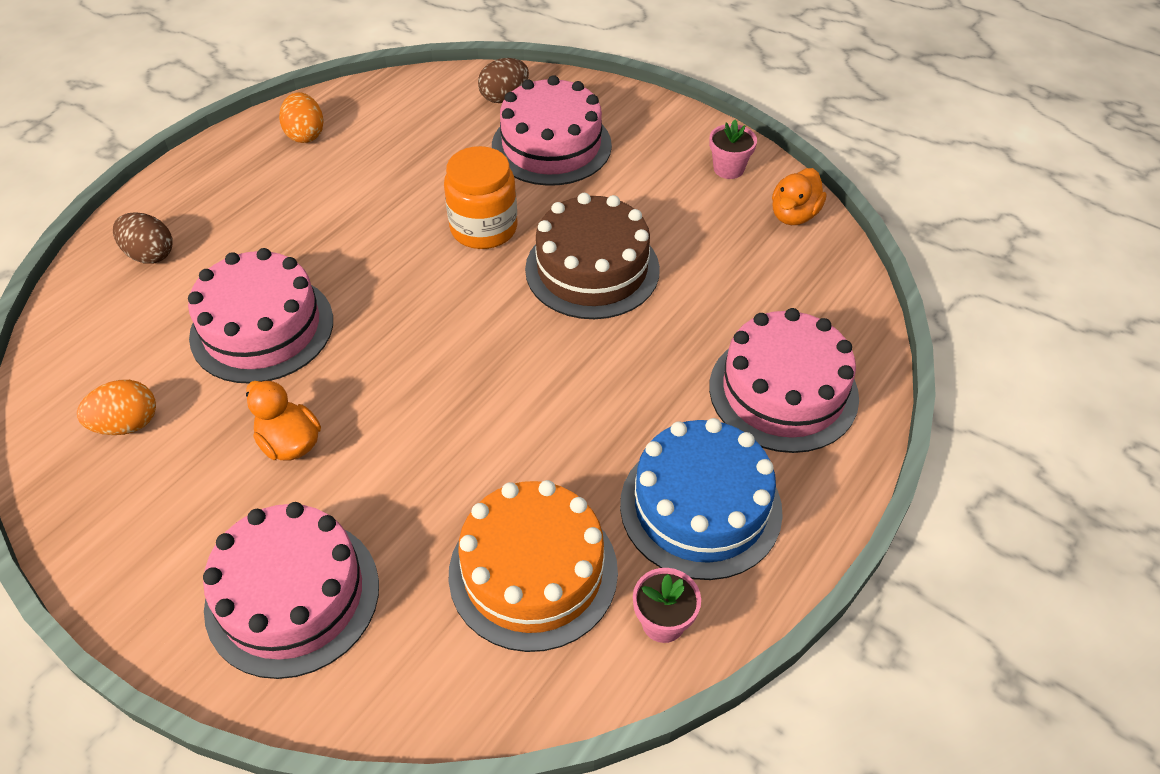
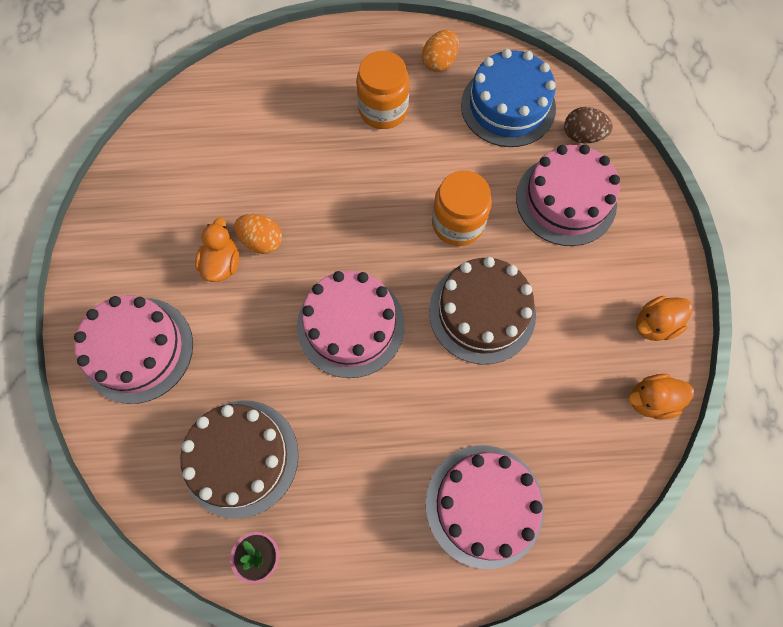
camera: 50 degrees right, 20 degrees up
orange egg [77,380,156,435] -> orange egg moved to [234,214,282,254]
brown egg [113,212,173,264] -> none
pink cake [188,248,333,383] -> pink cake moved to [297,271,405,378]
orange cake [449,480,618,652] -> brown cake [180,400,299,519]
blue cake [620,418,783,580] -> blue cake moved to [461,49,556,147]
pink flower pot [709,120,757,179] -> orange duck [636,296,693,341]
none -> orange jar [356,51,409,129]

